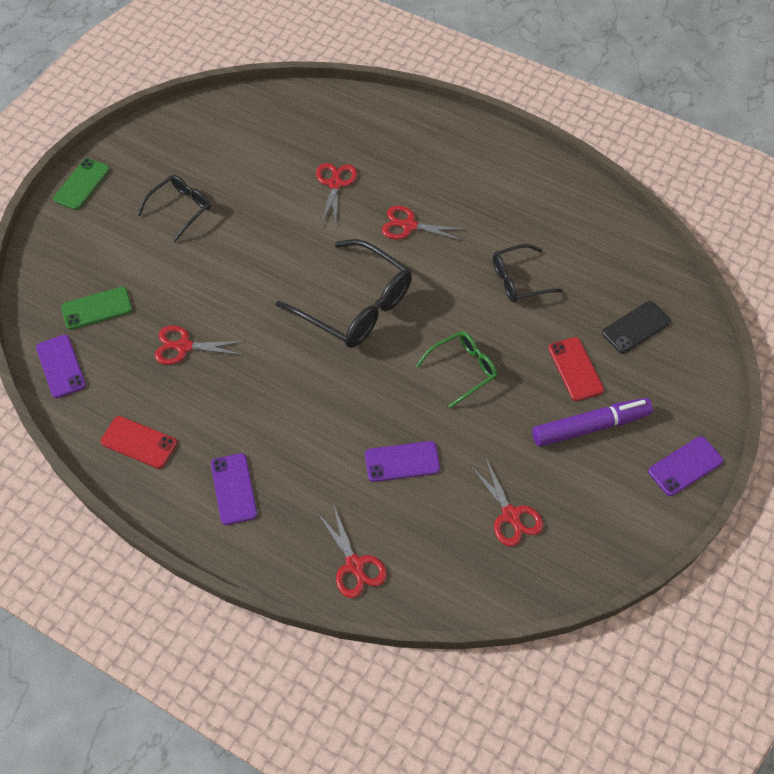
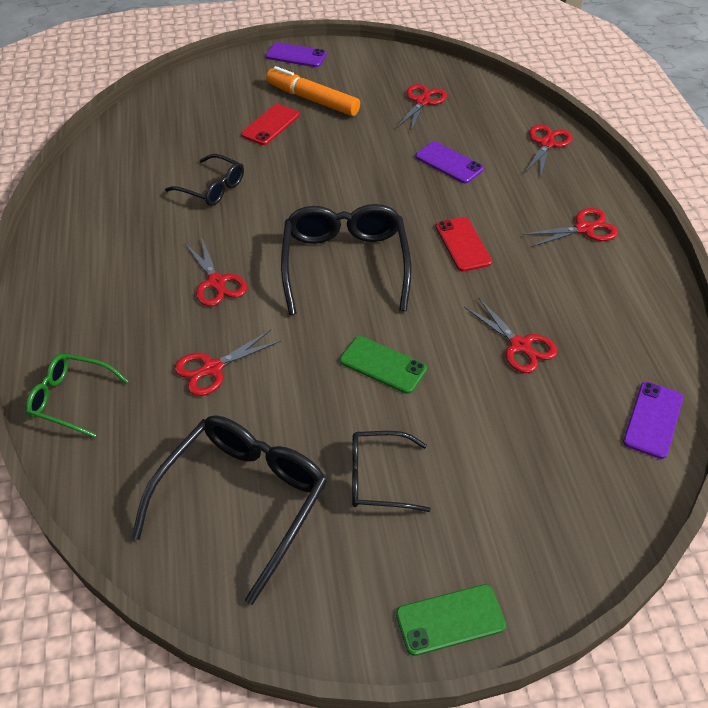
camera: 130 degrees left, 10 degrees down
green phone [61,287,132,330] -> green phone moved to [340,336,427,394]
red phone [101,416,177,469] -> red phone moved to [436,217,492,272]
purple phone [211,453,258,525] -> red scissors [523,208,618,247]
green glasses [416,331,497,408] -> green glasses moved to [26,354,128,438]
purple marker [532,398,653,447] -> orange marker [266,66,360,116]
black phone [602,301,671,354] -> none
none -> black glasses [131,415,327,605]

